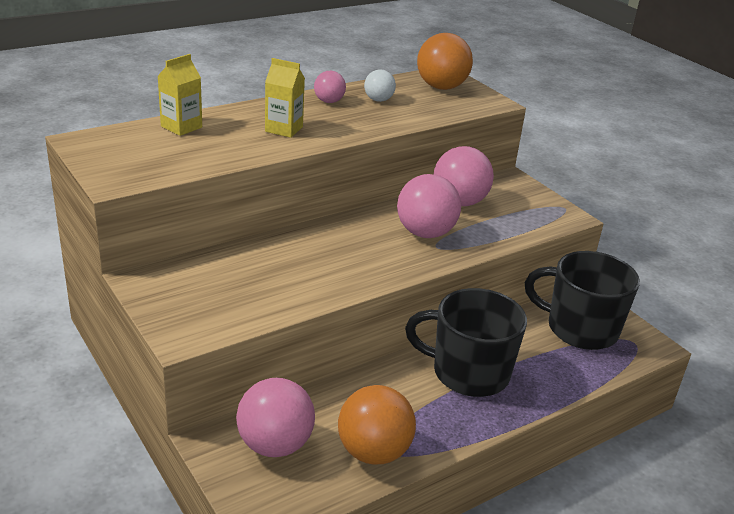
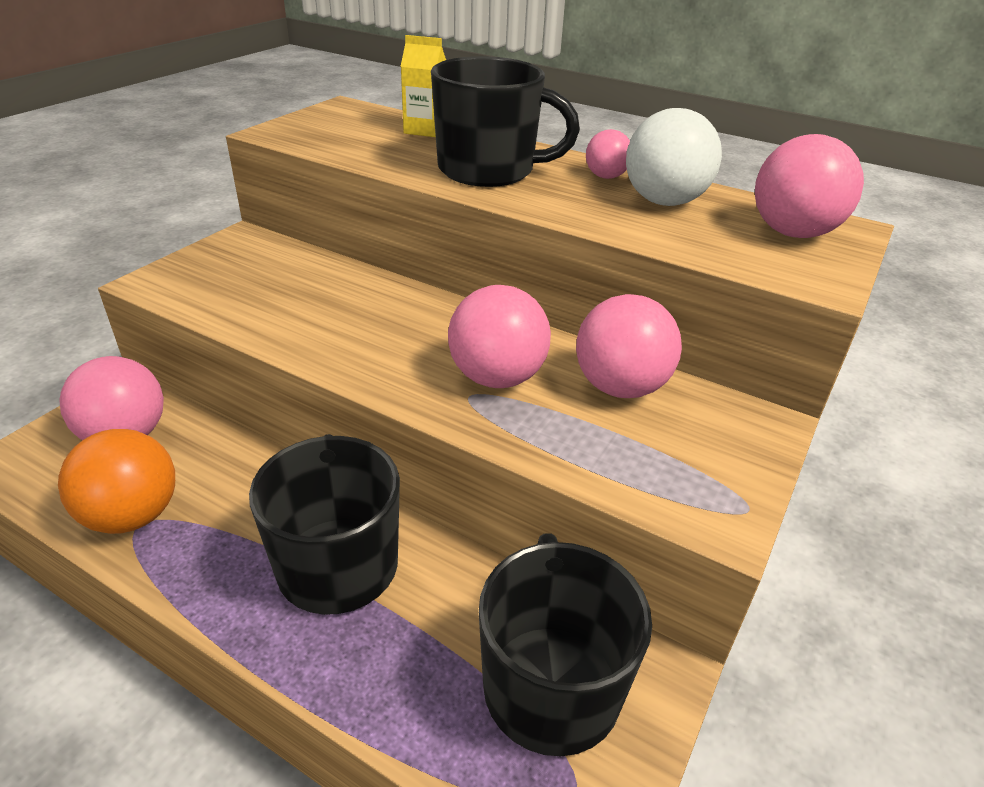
camera: 65 degrees right, 5 degrees up
yellow carton [265,58,305,138] -> black mug [431,56,580,187]
white ball [364,70,396,102] -> white ball [626,108,722,206], size x1.83
orange ball [417,33,473,90] -> pink ball [755,134,864,238]

